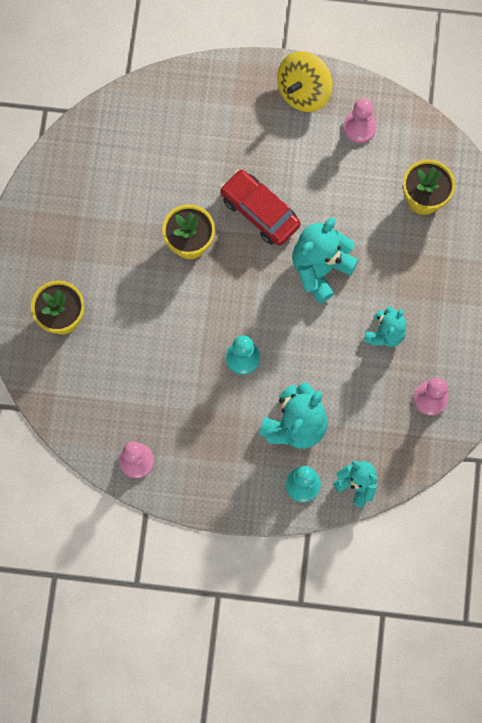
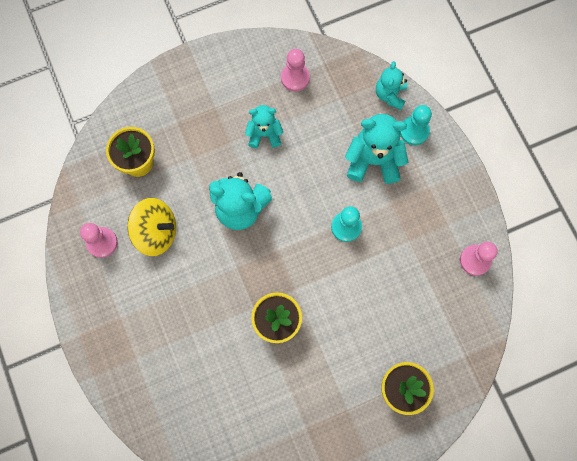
camera: 120 degrees left, 0 degrees up
red car [220,169,301,246] -> none
yellow spinning top [277,51,333,112] -> yellow spinning top moved to [127,198,176,256]

